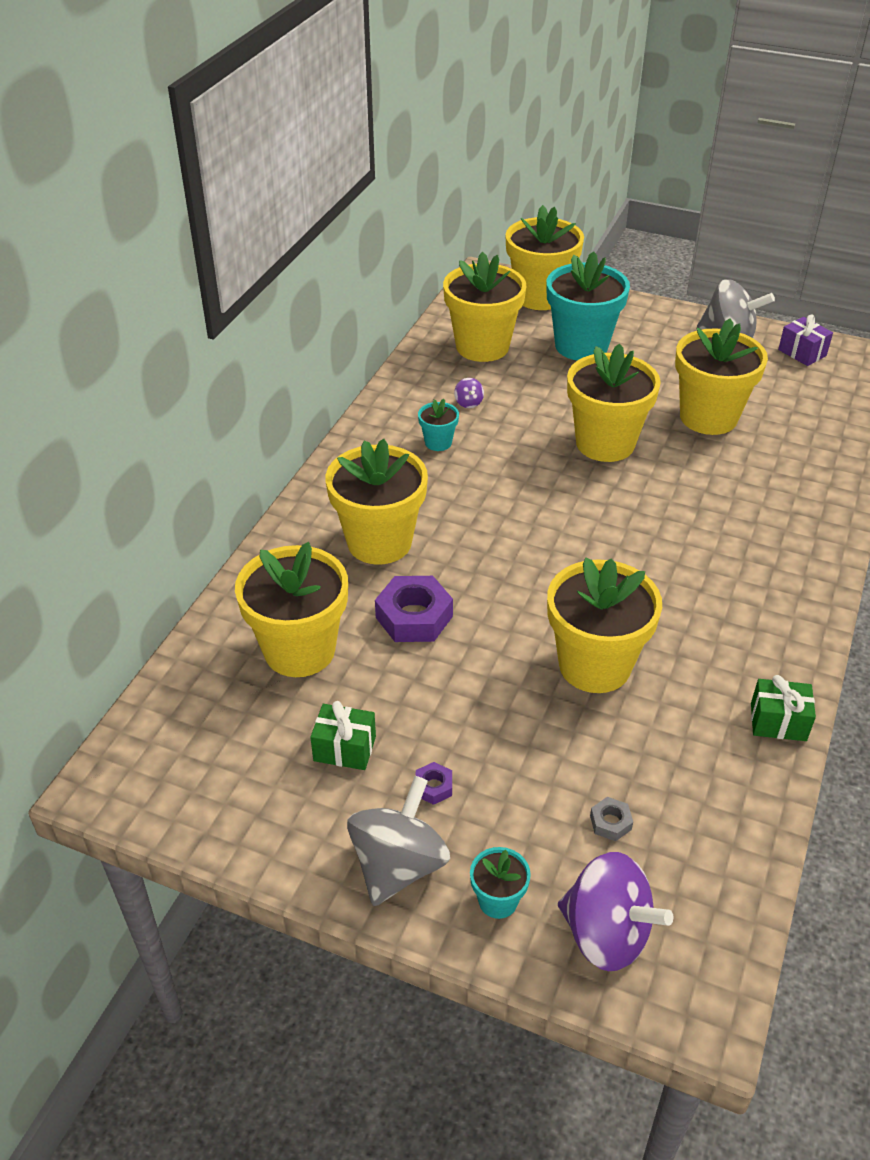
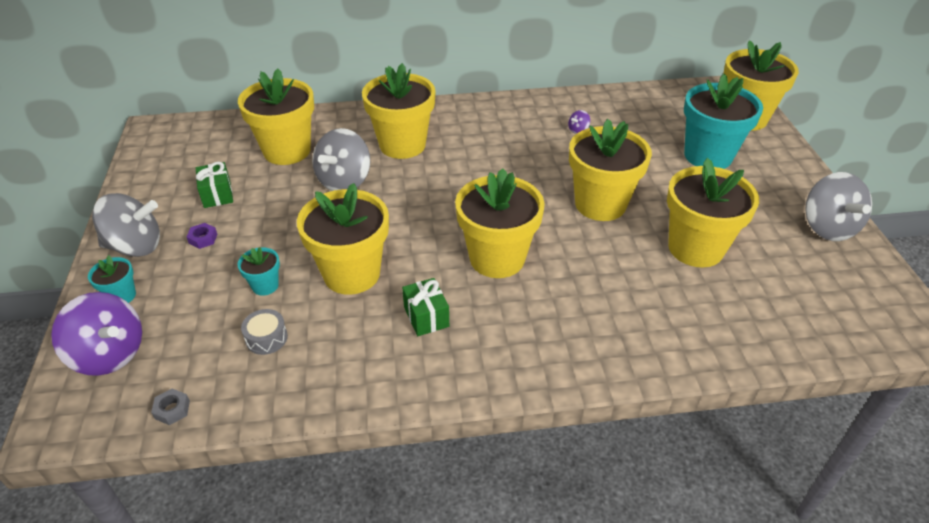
camera: 60 degrees right, 0 degrees up
purple nut [375,576,453,642] -> grey spinning top [312,128,370,191]
turquoise flower pot [418,398,459,451] -> turquoise flower pot moved to [237,247,280,296]
yellow flower pot [443,252,526,362] -> yellow flower pot moved to [455,168,545,278]
purple spinning top [558,852,673,971] -> purple spinning top turned 60 degrees counterclockwise [51,292,142,376]
grey nut [590,797,633,841] -> grey nut moved to [151,388,190,425]
green gift [751,675,816,741] -> green gift moved to [402,278,449,336]
purple gift [778,315,833,366] -> none
none -> grey drum [241,309,288,355]

